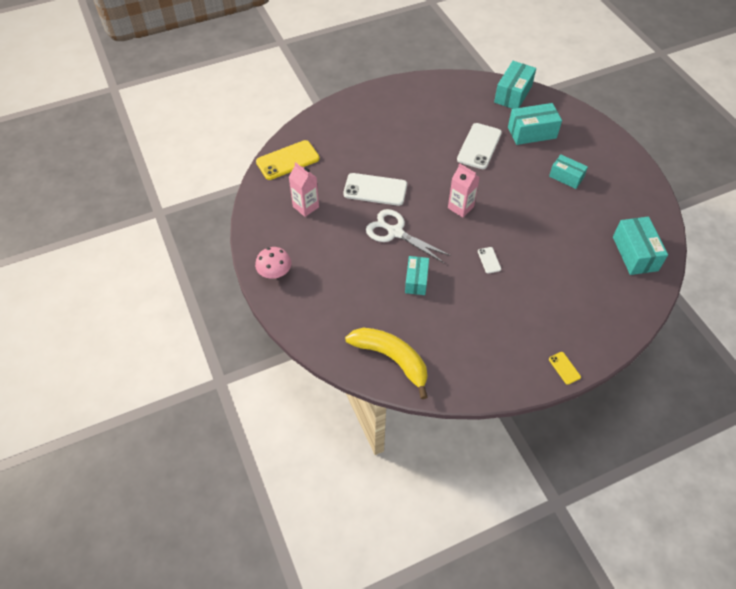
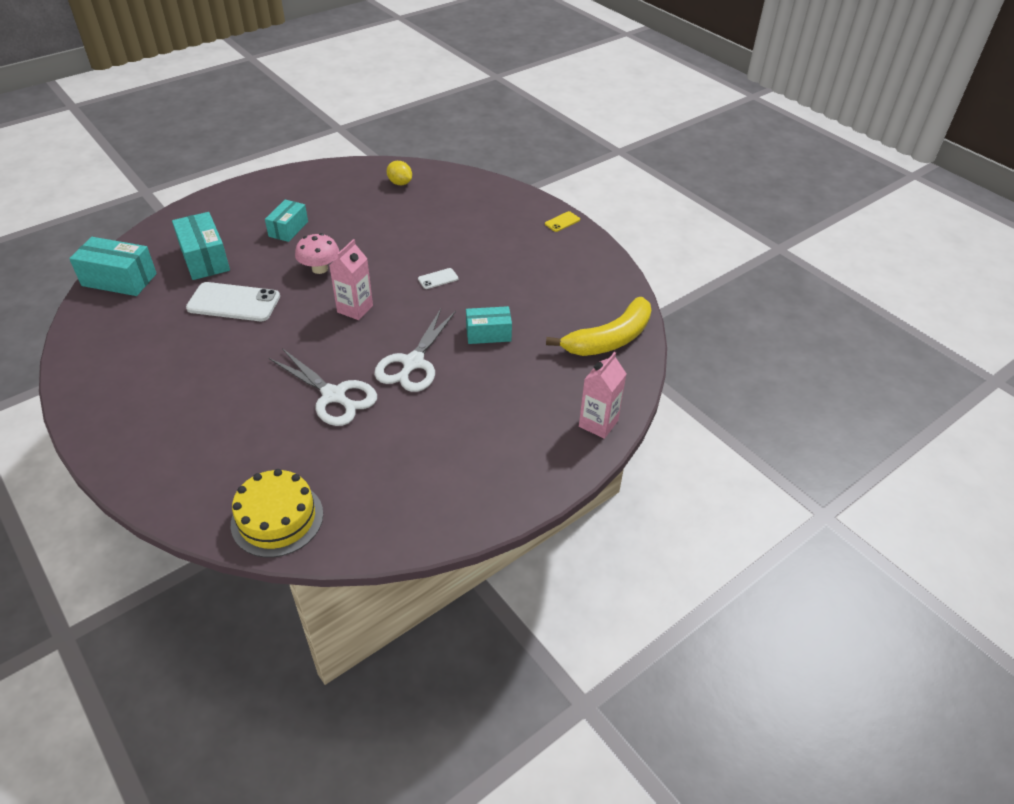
camera: 105 degrees left, 10 degrees down
pink mushroom [255,247,291,279] -> pink mushroom moved to [295,233,339,274]
yellow phone [256,140,320,180] -> yellow cake [231,469,323,557]
pink carton [289,162,319,217] -> pink carton moved to [579,352,627,439]
white phone [343,173,407,206] -> white scissors [269,348,377,426]
yellow banana [345,328,427,399] -> yellow banana turned 150 degrees counterclockwise [546,297,651,356]
turquoise box [613,217,668,275] -> yellow lemon [387,161,412,185]

